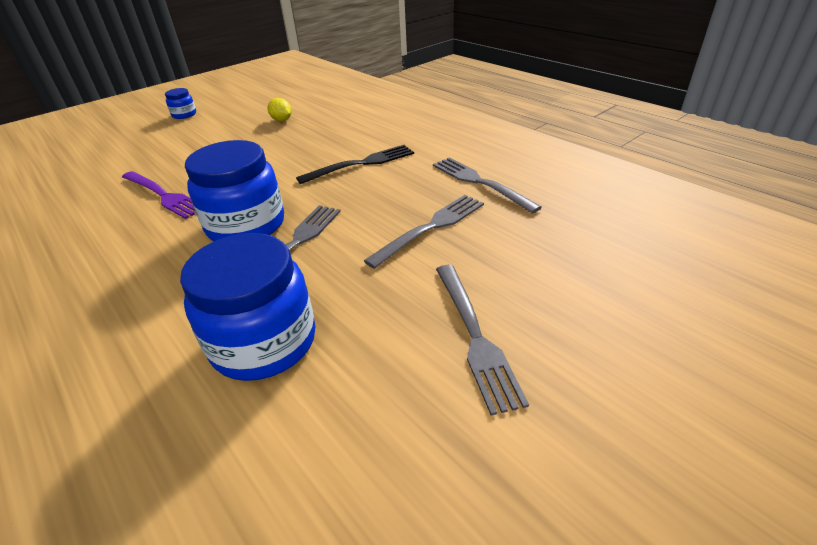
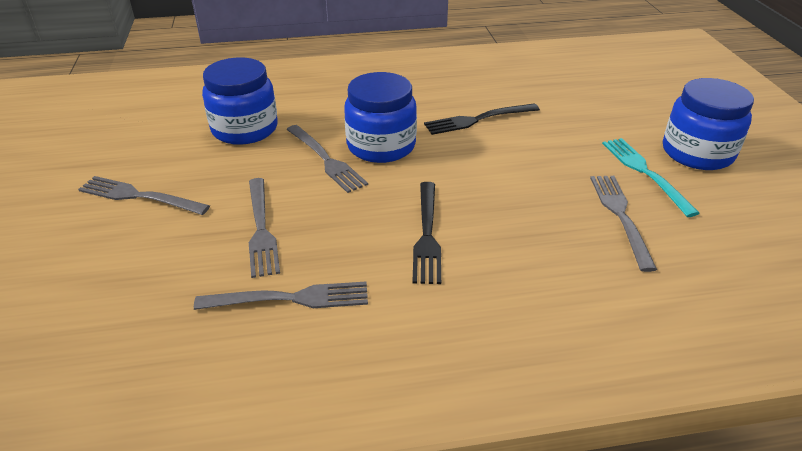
camera: 120 degrees right, 0 degrees up
purple fork [122,171,195,219] -> black fork [424,103,540,135]
blue jar [165,88,196,119] -> blue jar [663,78,754,170], size x2.15
yellow lemon [268,98,292,121] -> grey fork [590,176,657,272]
none -> turquoise fork [602,138,700,217]

